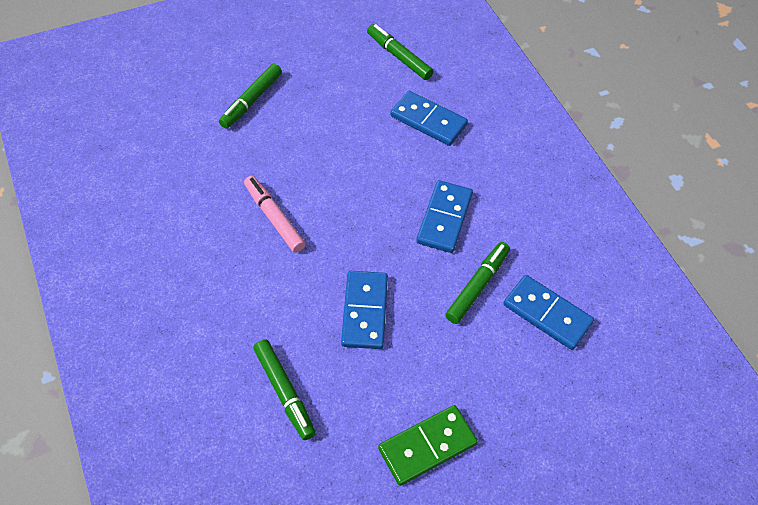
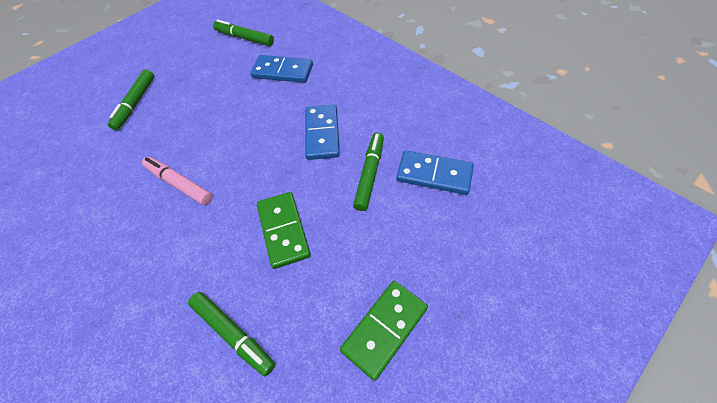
camera: 15 degrees left, 0 degrees up
blue domino [341,271,388,349] -> green domino [257,192,311,269]

